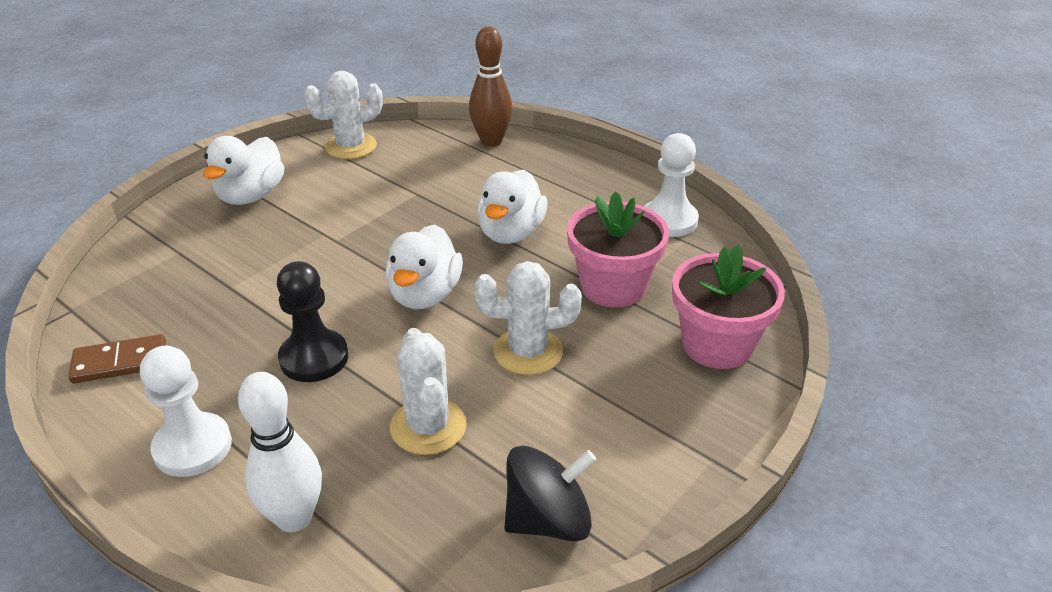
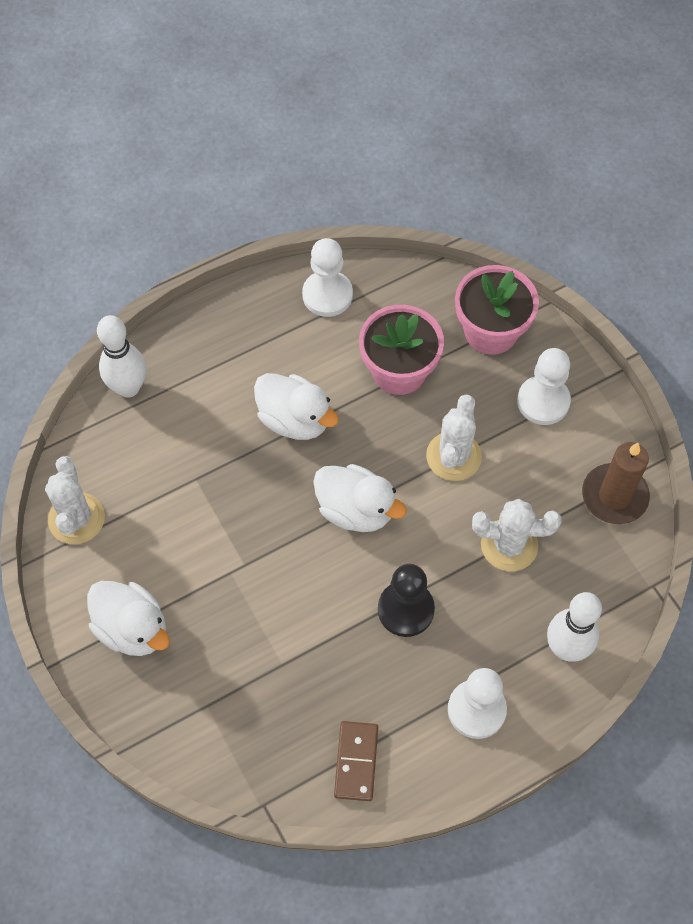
camera: 70 degrees left, 25 degrees up
brown bowling pin [469,27,513,147] -> white bowling pin [97,315,146,398]
black spinning top [504,446,596,541] -> brown candle [582,442,650,524]
none -> white pawn [517,348,571,425]

